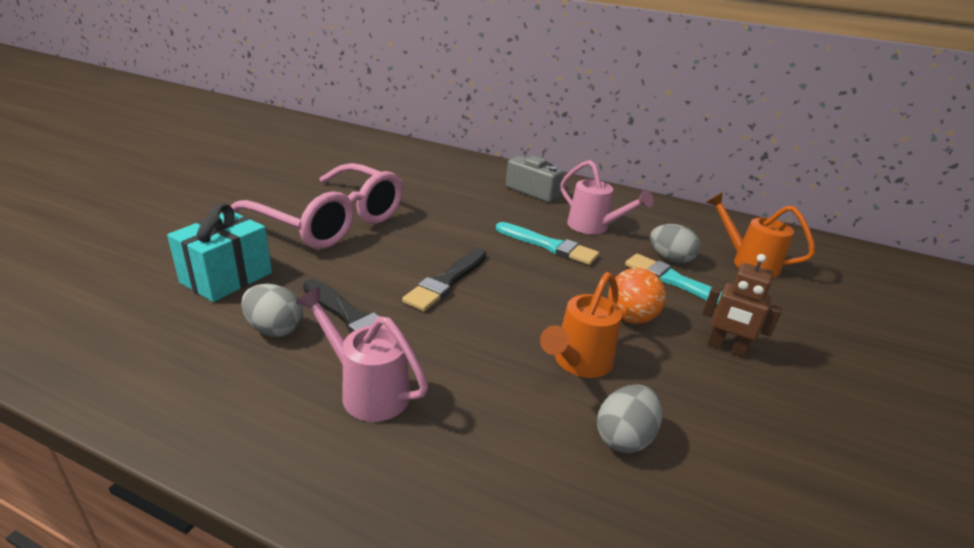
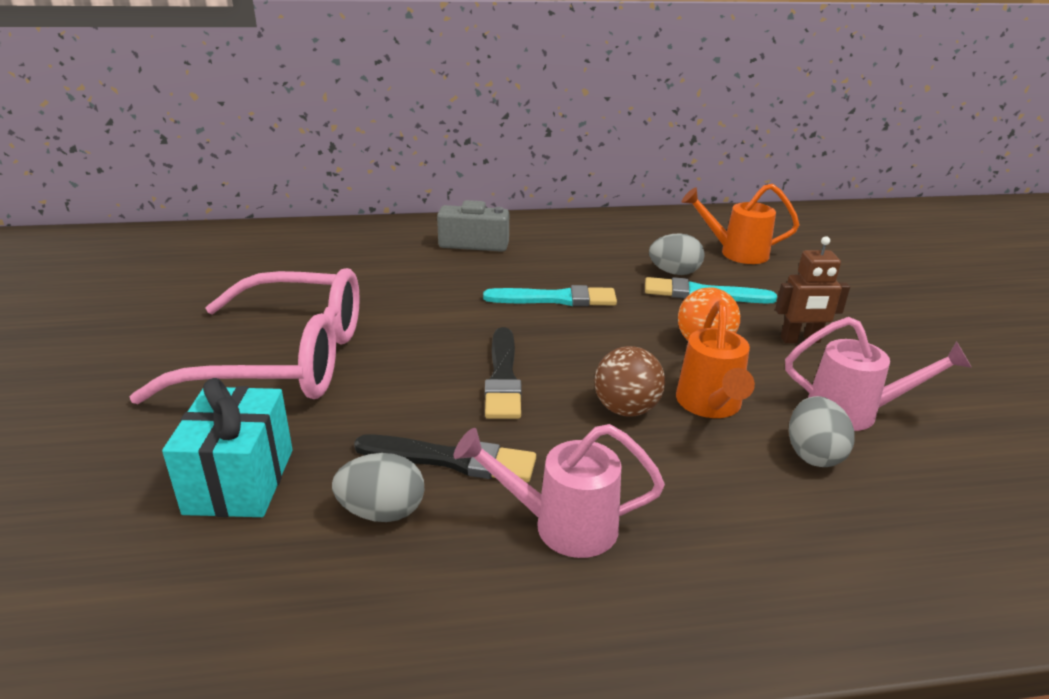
camera: 30 degrees left, 0 degrees up
pink watering can [560,160,653,234] -> pink watering can moved to [785,317,972,431]
none -> brown ball [594,346,665,417]

